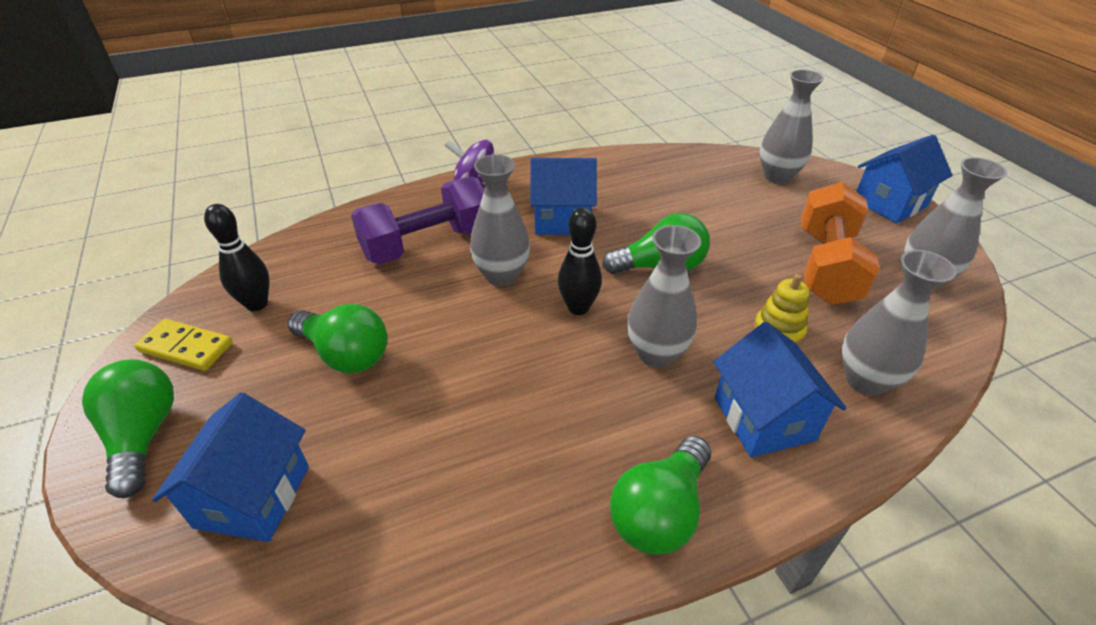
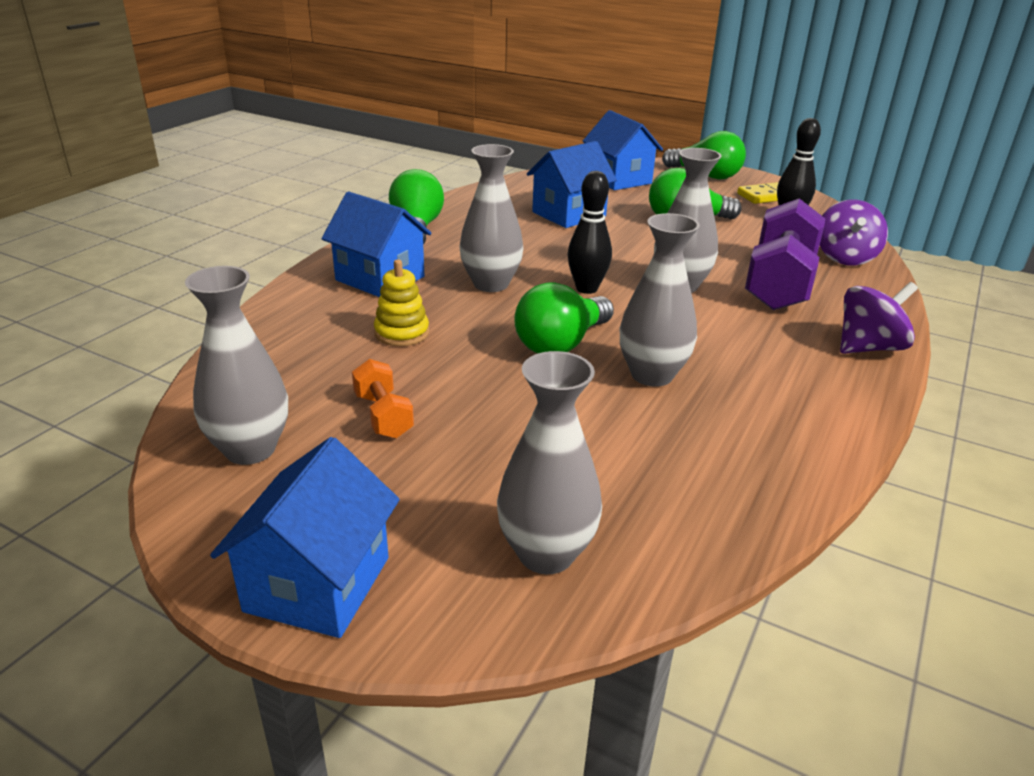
camera: 140 degrees right, 10 degrees down
blue house [530,158,597,235] -> blue house moved to [527,141,617,228]
orange dumbbell [801,182,880,305] -> orange dumbbell [352,359,414,439], size x0.48
grey vase [842,250,957,396] -> grey vase moved to [620,213,700,387]
none -> purple spinning top [820,200,888,266]

